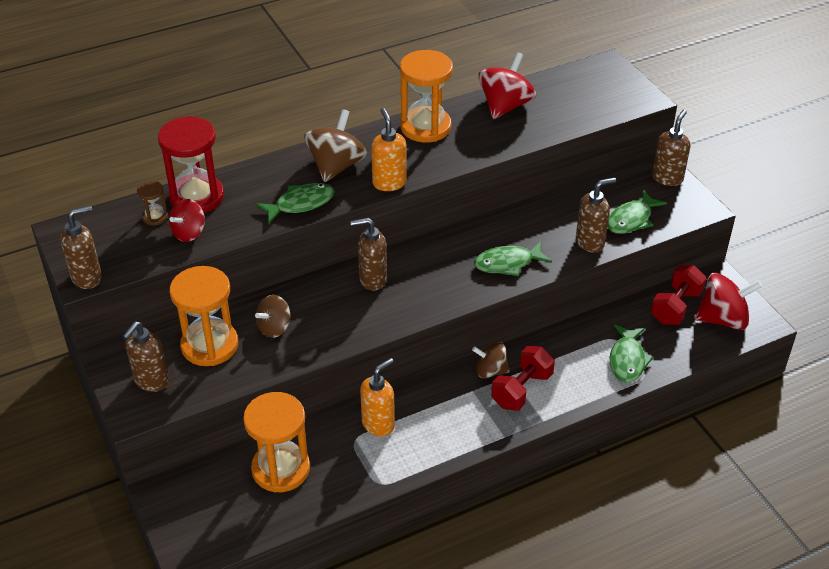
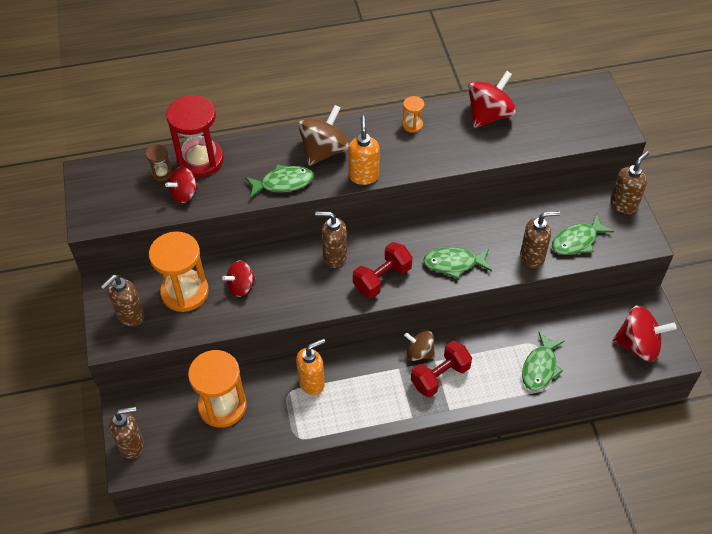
camera: 15 degrees right, 10 degrees up
brown soap dispenser [60,205,102,289] -> brown soap dispenser moved to [109,406,144,459]
brown spinning top [255,295,290,338] -> red spinning top [222,260,256,297]
orange hourglass [400,50,453,143] -> orange hourglass [402,96,424,133], size x0.46
red dumbbell [651,265,706,325] -> red dumbbell moved to [353,242,413,298]

